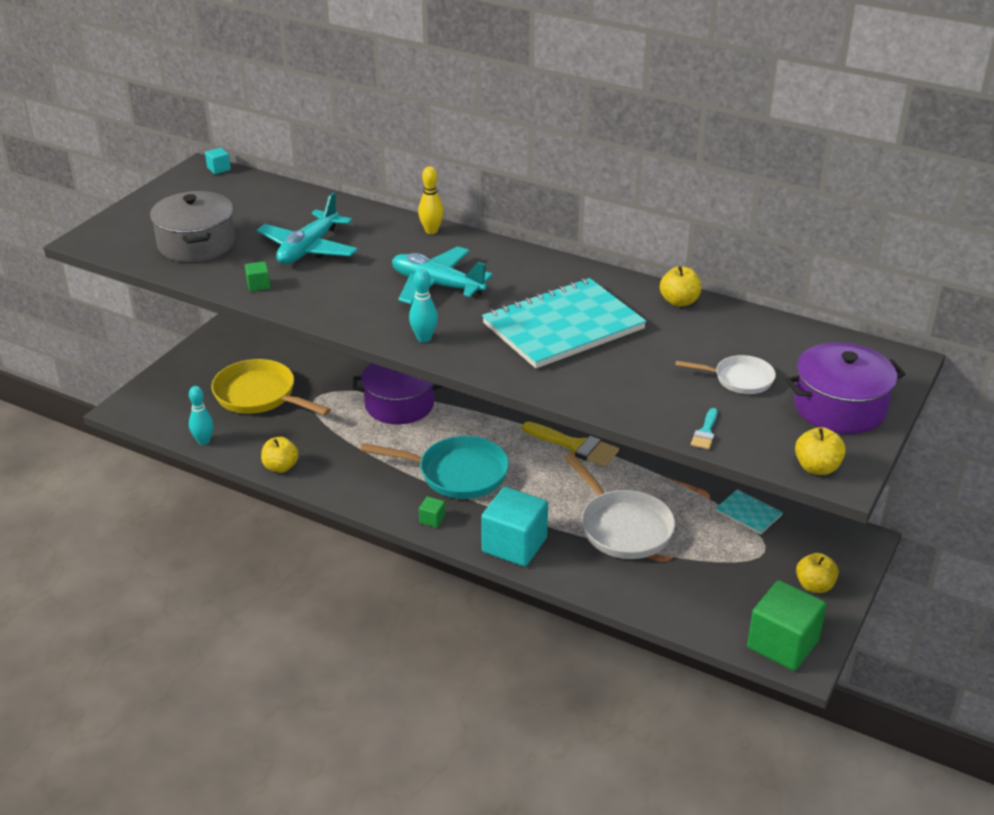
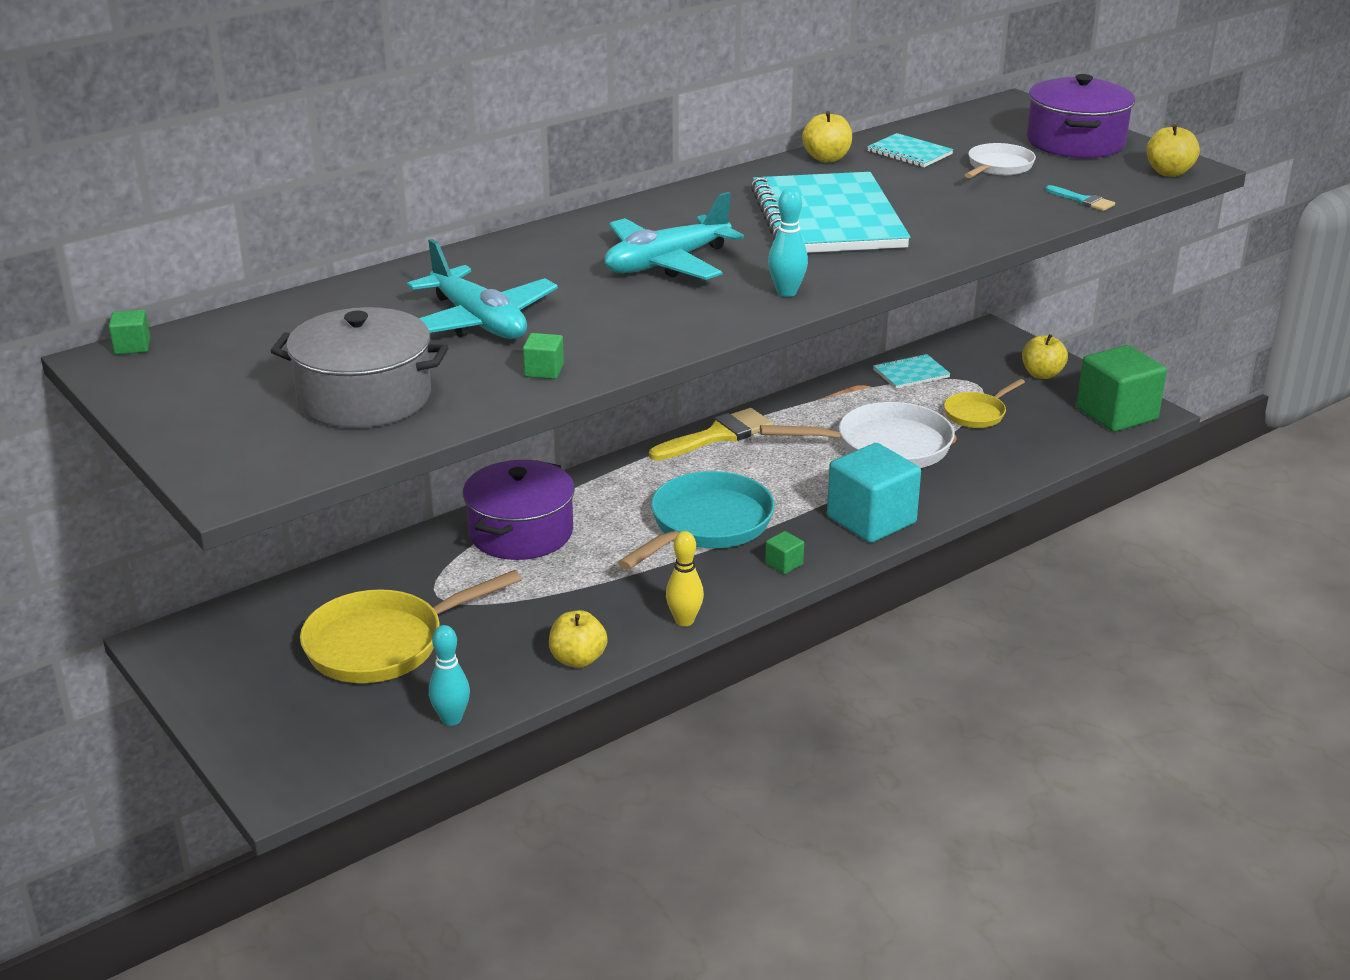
camera: 65 degrees left, 5 degrees down
turquoise cube [205,148,231,174] -> green cube [109,310,150,355]
yellow bowling pin [418,166,444,234] -> yellow bowling pin moved to [666,531,704,626]
none -> turquoise notebook [867,133,954,167]
none -> yellow pan [944,379,1025,428]

